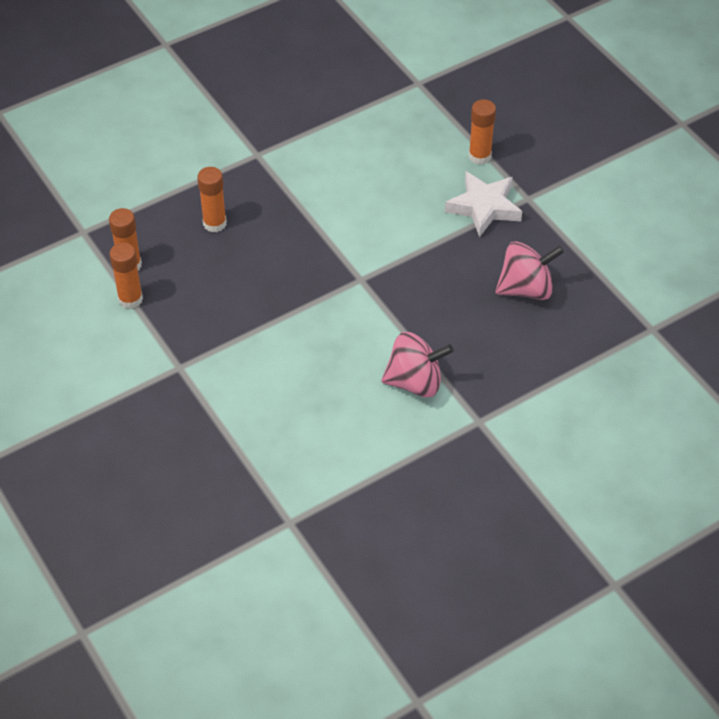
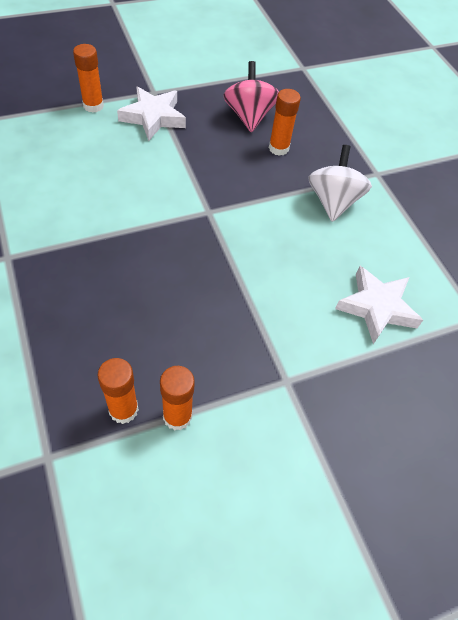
camera: 85 degrees left, 5 degrees up
orange glue stick [197,167,227,232] -> orange glue stick moved to [269,89,301,156]
pink spinning top [381,332,454,398] -> white spinning top [308,145,372,222]
none -> white star [335,266,423,344]

